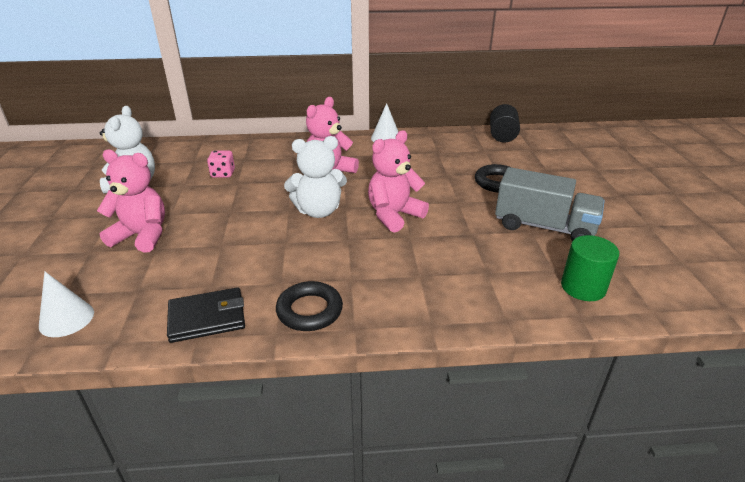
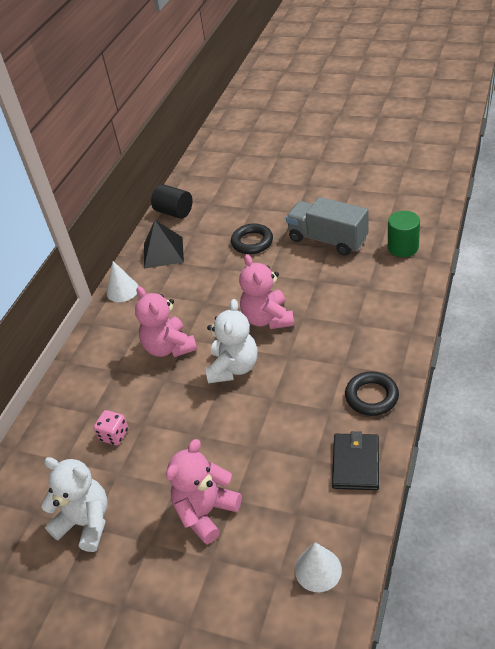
camera: 60 degrees left, 10 degrees up
grey truck [495,167,604,241] -> grey truck turned 105 degrees counterclockwise [286,197,369,256]
none -> black pyramid [144,220,184,269]

